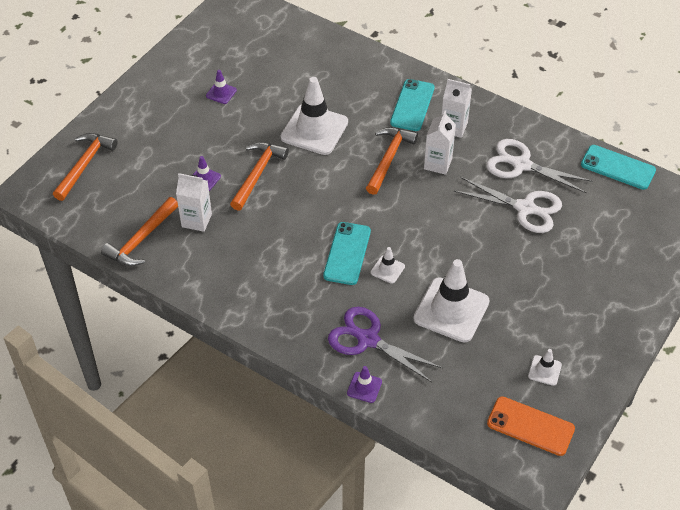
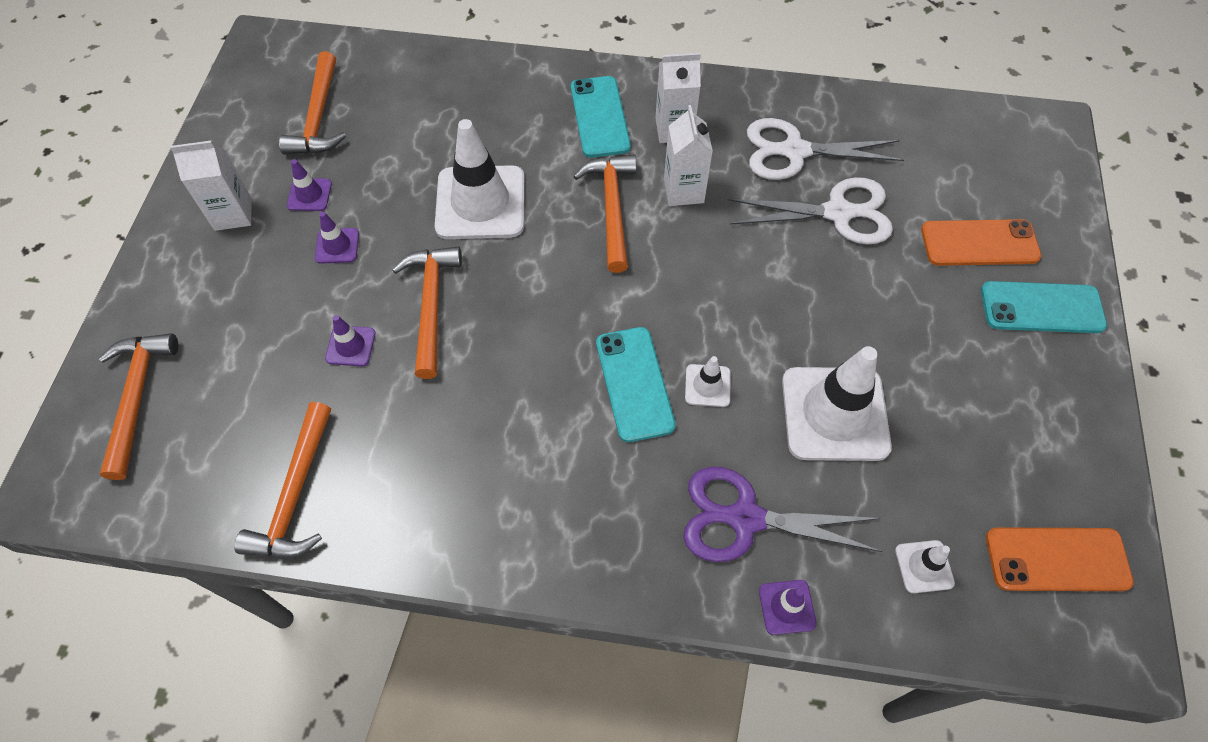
camera: 25 degrees left, 10 degrees up
white carton [176,173,212,232] -> white carton moved to [170,141,252,231]
white traffic cone [528,349,562,386] -> white traffic cone moved to [895,540,955,593]
turquoise phone [581,145,656,190] -> turquoise phone moved to [981,281,1107,333]
none -> orange hammer [279,51,346,155]
none -> purple traffic cone [315,212,359,264]
none -> orange phone [921,219,1041,266]

